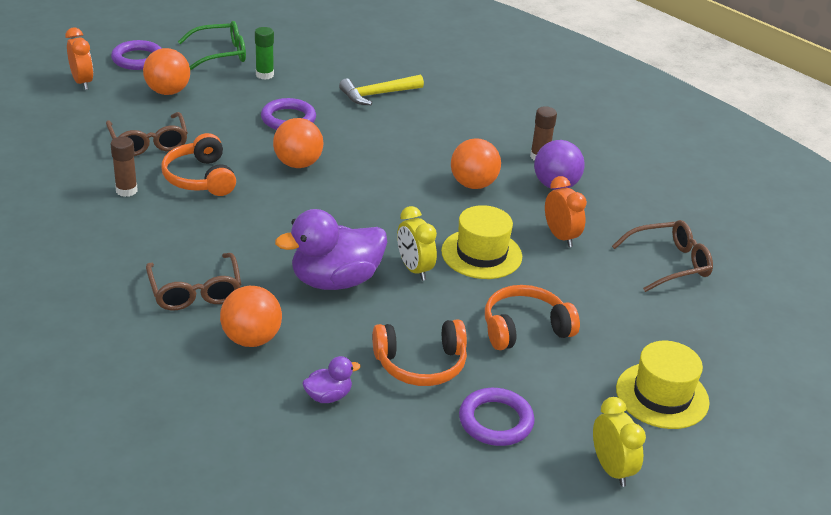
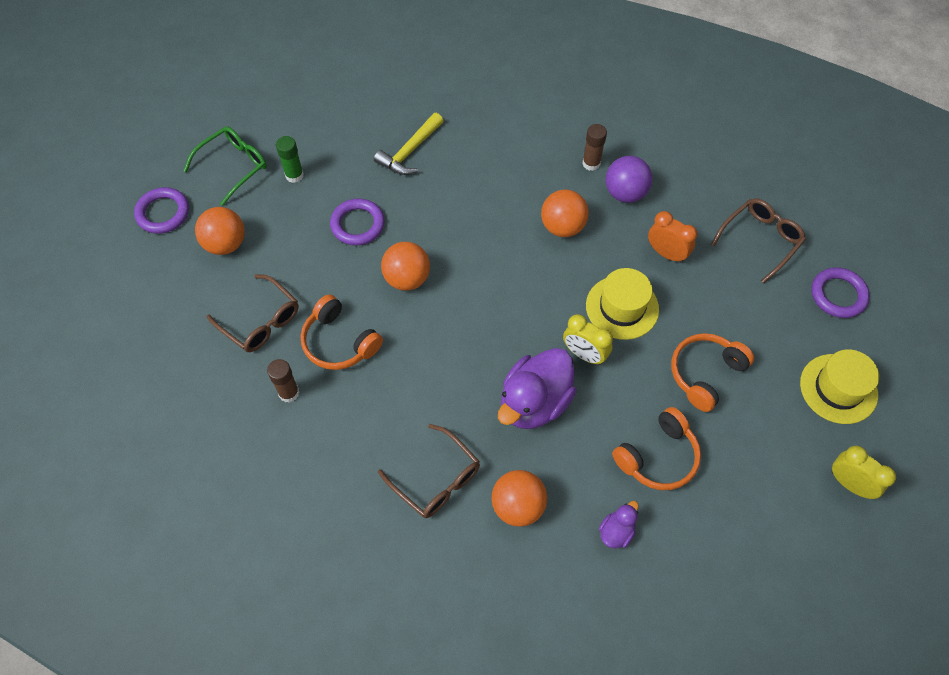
camera: 25 degrees left, 25 degrees up
orange clock [65,28,93,90] -> none
purple ring [459,388,535,446] -> purple ring moved to [811,267,870,318]

